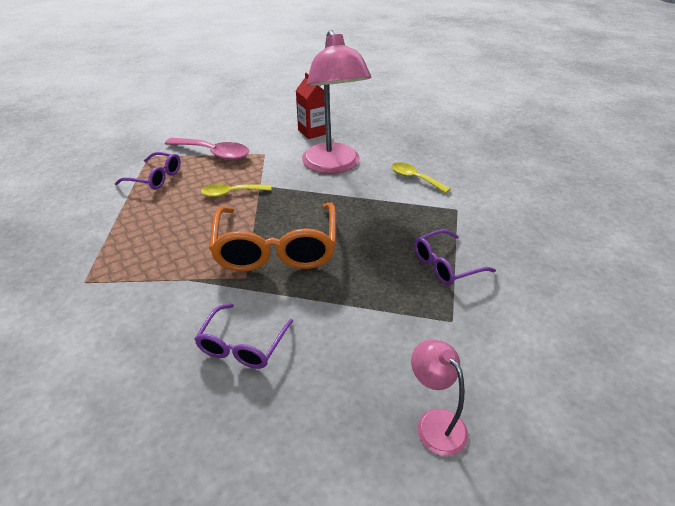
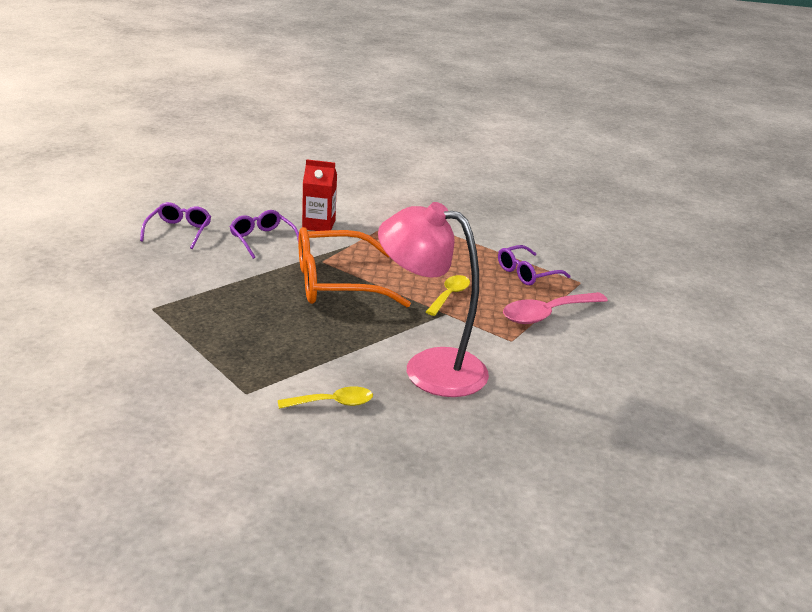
camera: 125 degrees right, 10 degrees down
orange glasses [209,203,336,272] -> orange glasses turned 45 degrees counterclockwise [298,227,411,307]
red carton [296,73,326,139] -> red carton moved to [302,159,337,231]
pink lamp [411,339,468,456] -> none
purple glasses [414,229,496,285] -> purple glasses moved to [140,202,211,249]

